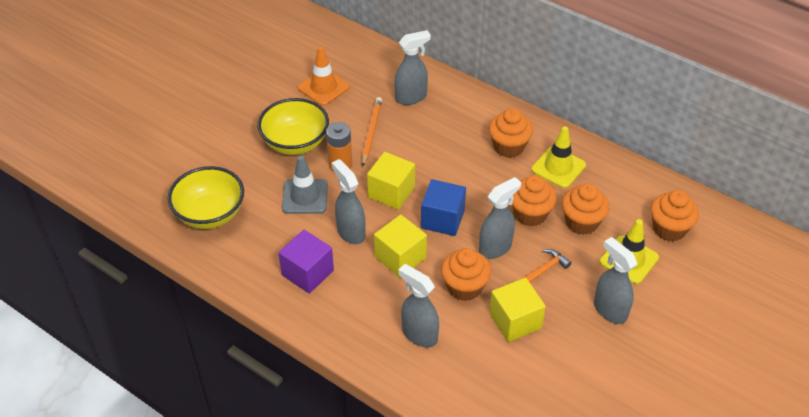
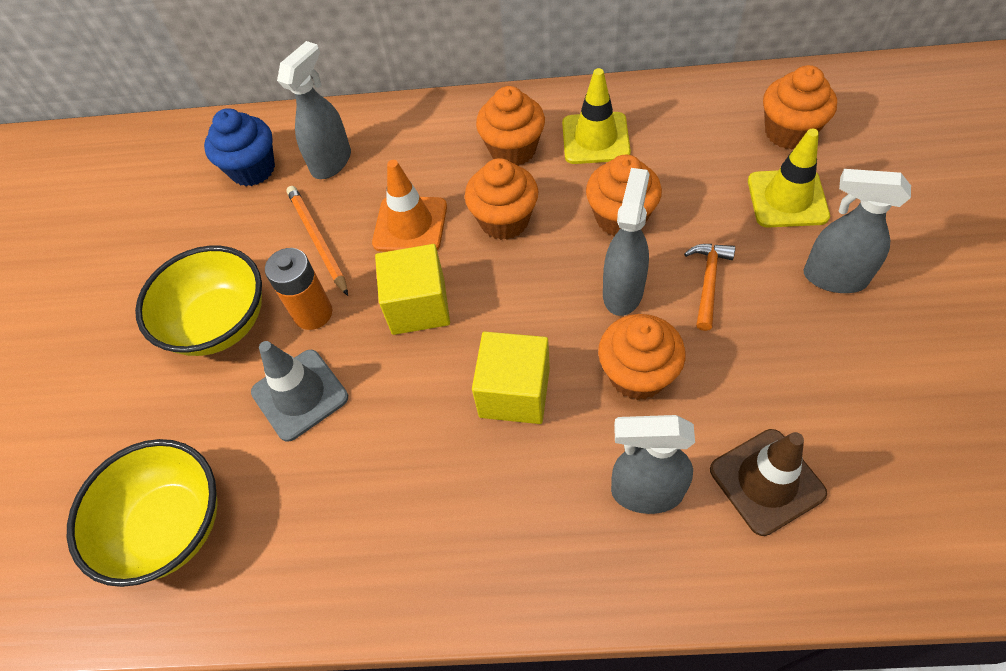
camera: 30 degrees left, 10 degrees up
purple cube [278,230,334,293] -> none
orange traffic cone [298,46,350,106] -> orange traffic cone moved to [372,160,447,252]
grey spray bottle [331,159,365,244] -> none
blue cube [421,179,466,236] -> none
yellow cube [489,278,546,342] -> none
orange cupcake [562,184,609,235] -> orange cupcake moved to [465,158,538,240]
none -> blue cupcake [204,108,275,186]
none -> brown traffic cone [710,429,827,536]

